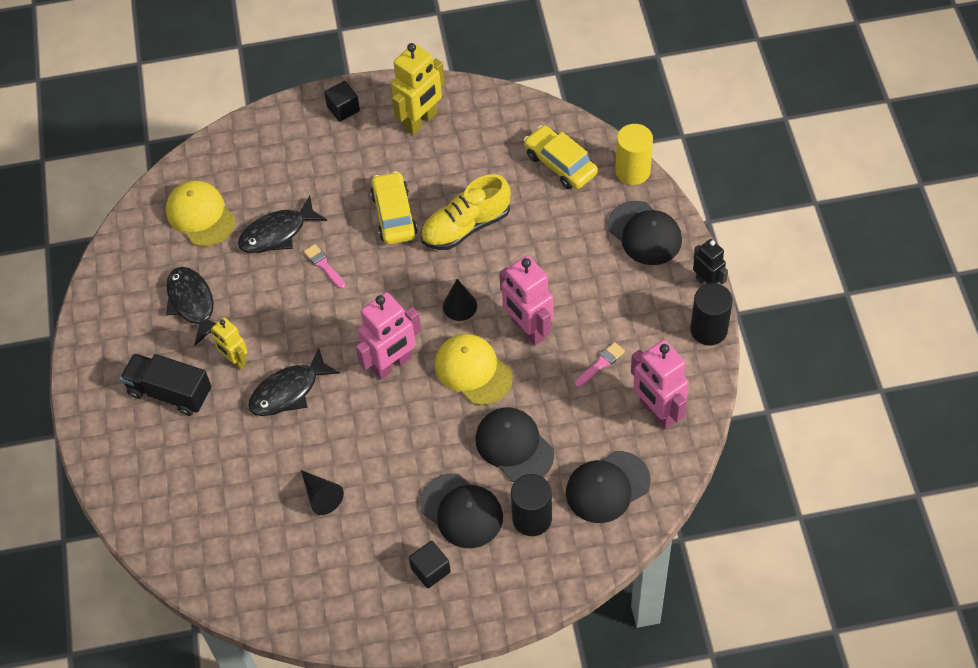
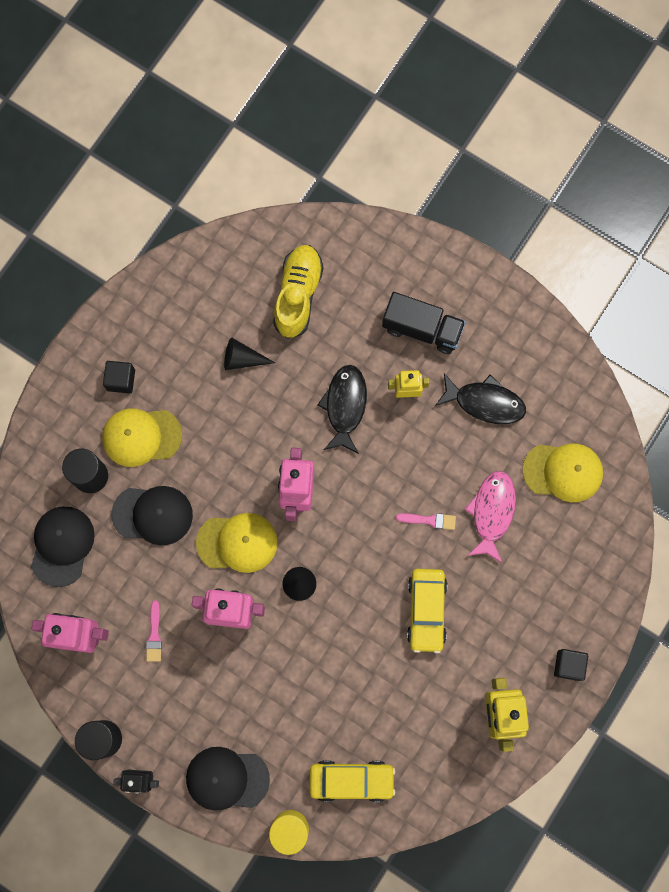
camera: 130 degrees right, 20 degrees up
black truck [120,353,212,416] -> black truck turned 45 degrees clockwise [382,292,466,354]
black fish [238,196,327,253] -> pink fish [465,471,516,563]
yellow car [370,171,417,245] -> yellow car turned 60 degrees clockwise [407,569,447,653]
black cap [420,473,503,548] -> yellow cap [102,408,182,467]
yellow shoe [421,174,511,250] -> yellow shoe moved to [273,245,324,339]

